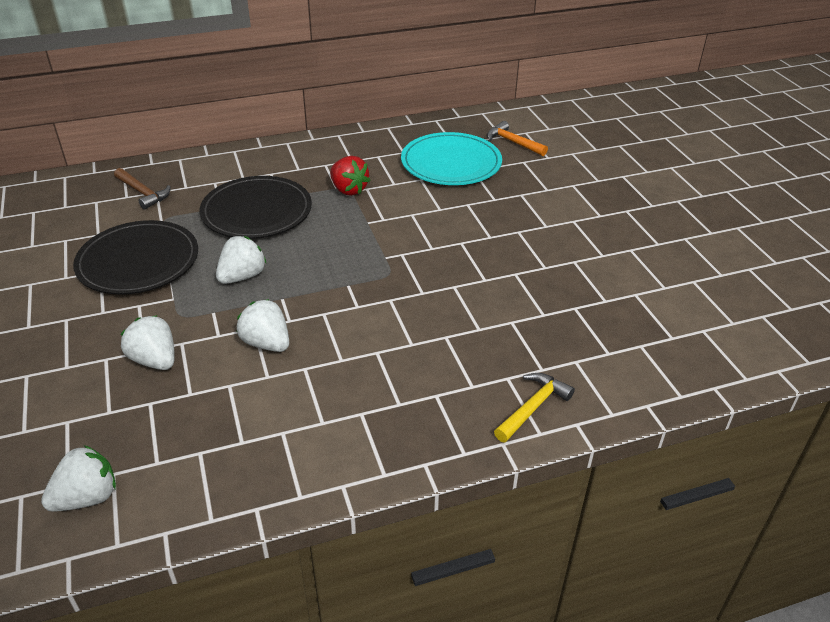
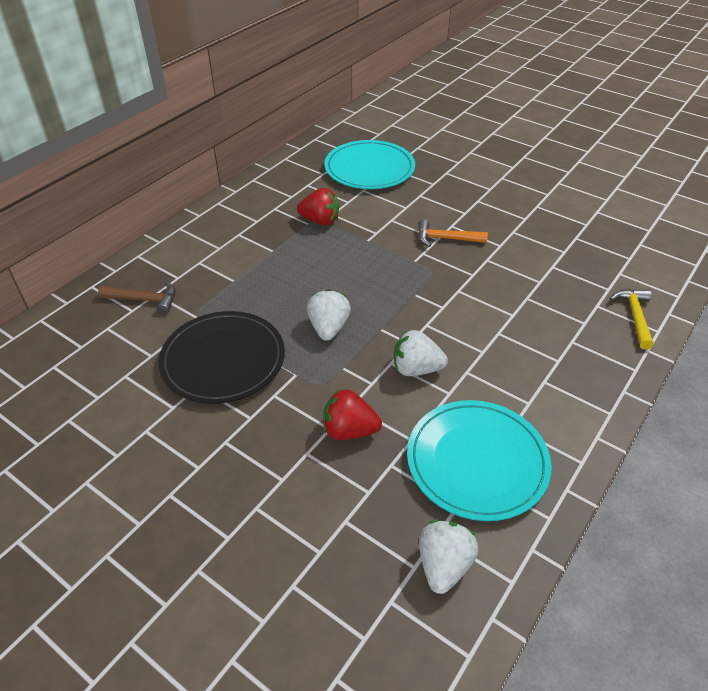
camera: 35 degrees left, 5 degrees up
white strawberry [120,315,175,370] -> red strawberry [323,389,382,440]
black plate [200,176,312,239] -> none
orange hammer [487,121,548,156] -> orange hammer moved to [418,219,488,247]
none -> turquoise plate [407,400,552,521]

